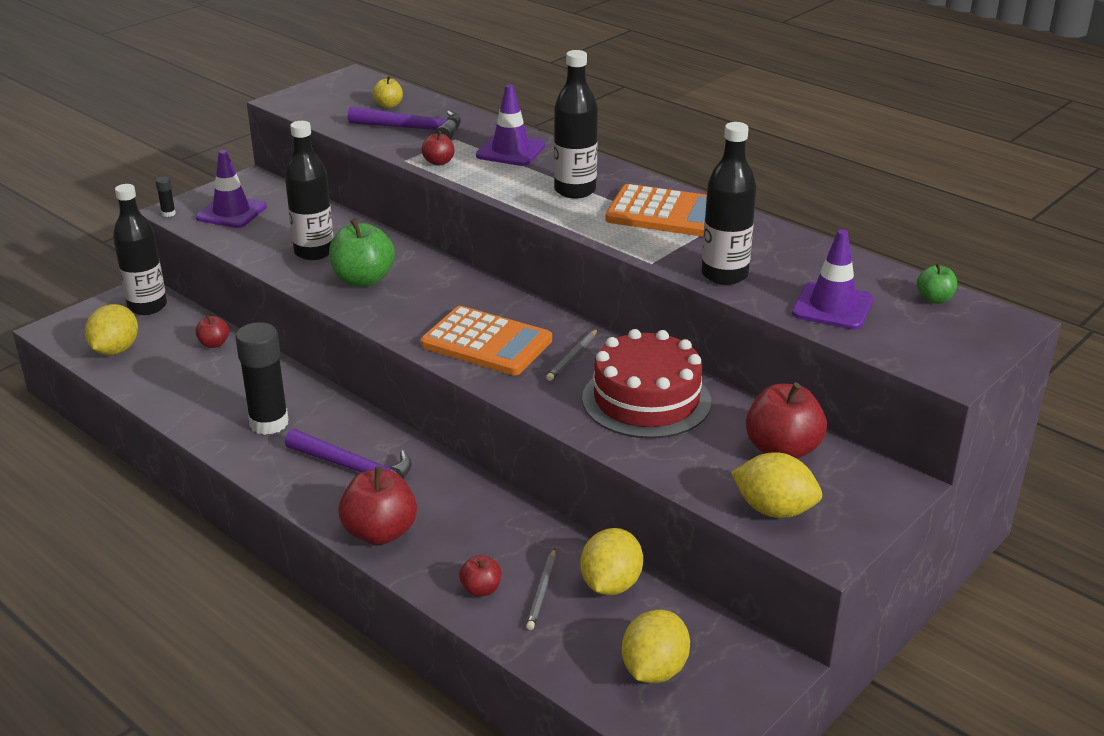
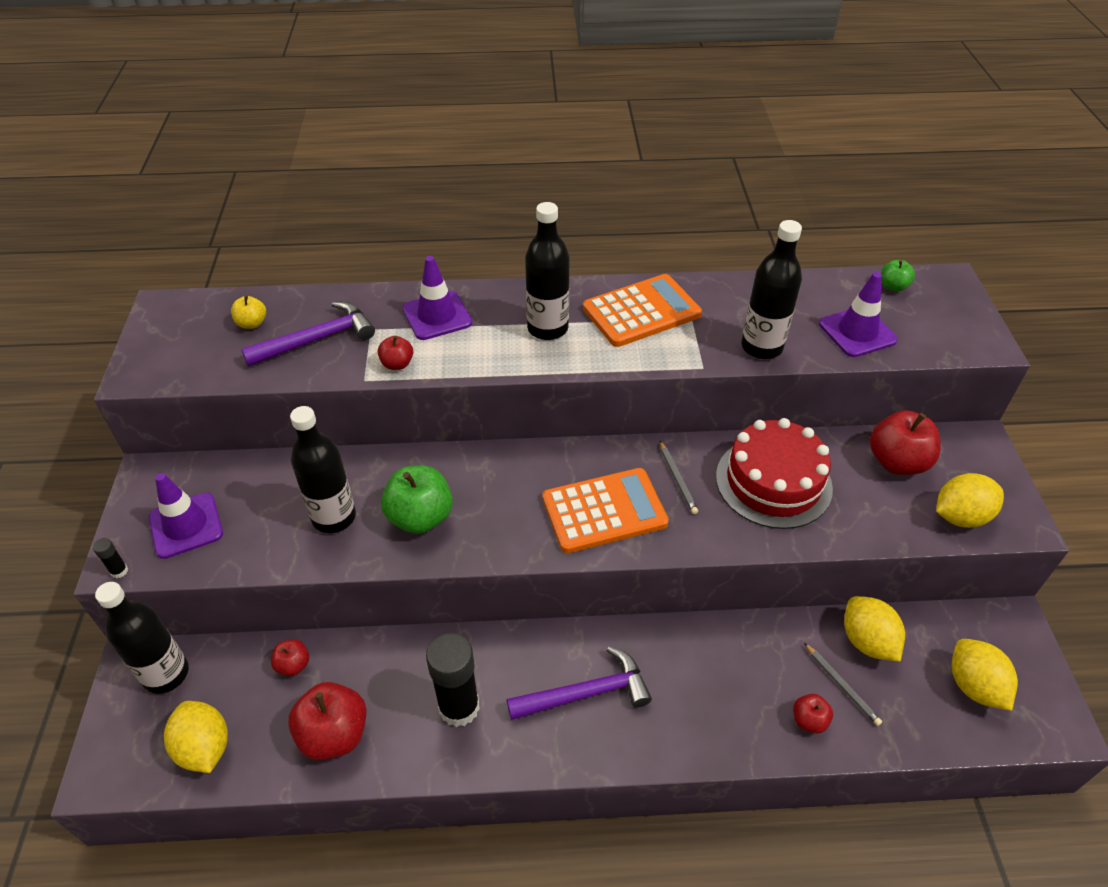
camera: 45 degrees left, 15 degrees up
red apple [338,466,417,545] -> red apple moved to [288,682,367,760]

